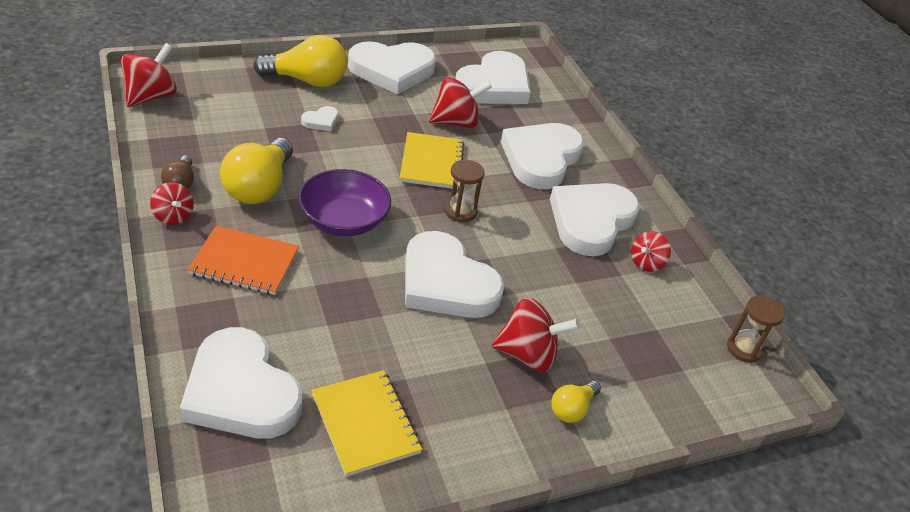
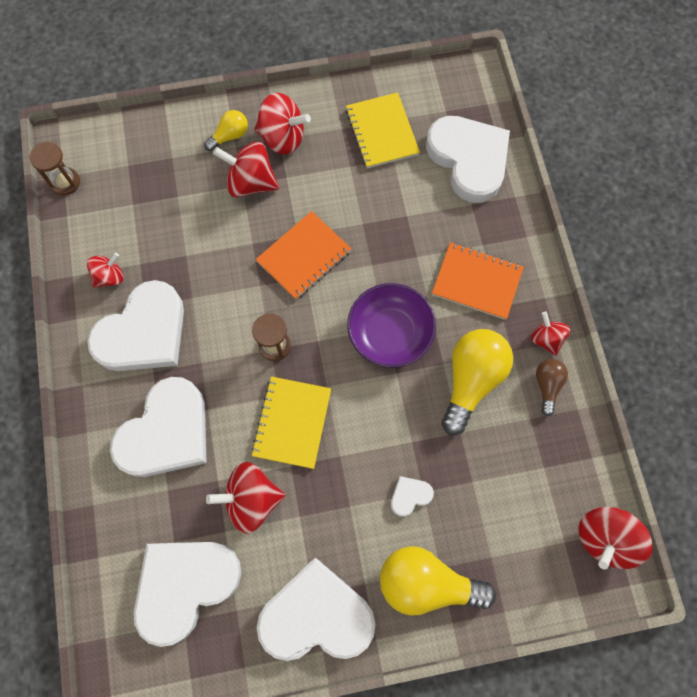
camera: 165 degrees left, 30 degrees up
white heart [405,231,504,318] -> orange notebook [256,211,352,300]
none -> red spinning top [254,93,311,155]

